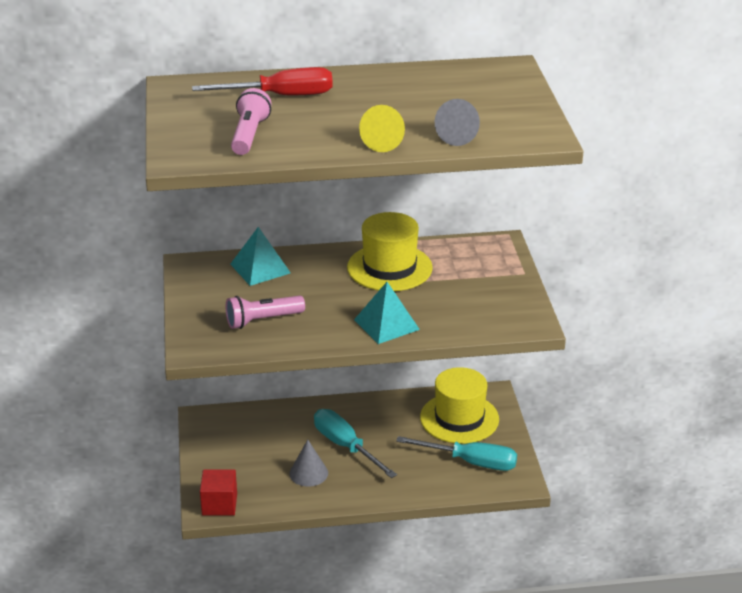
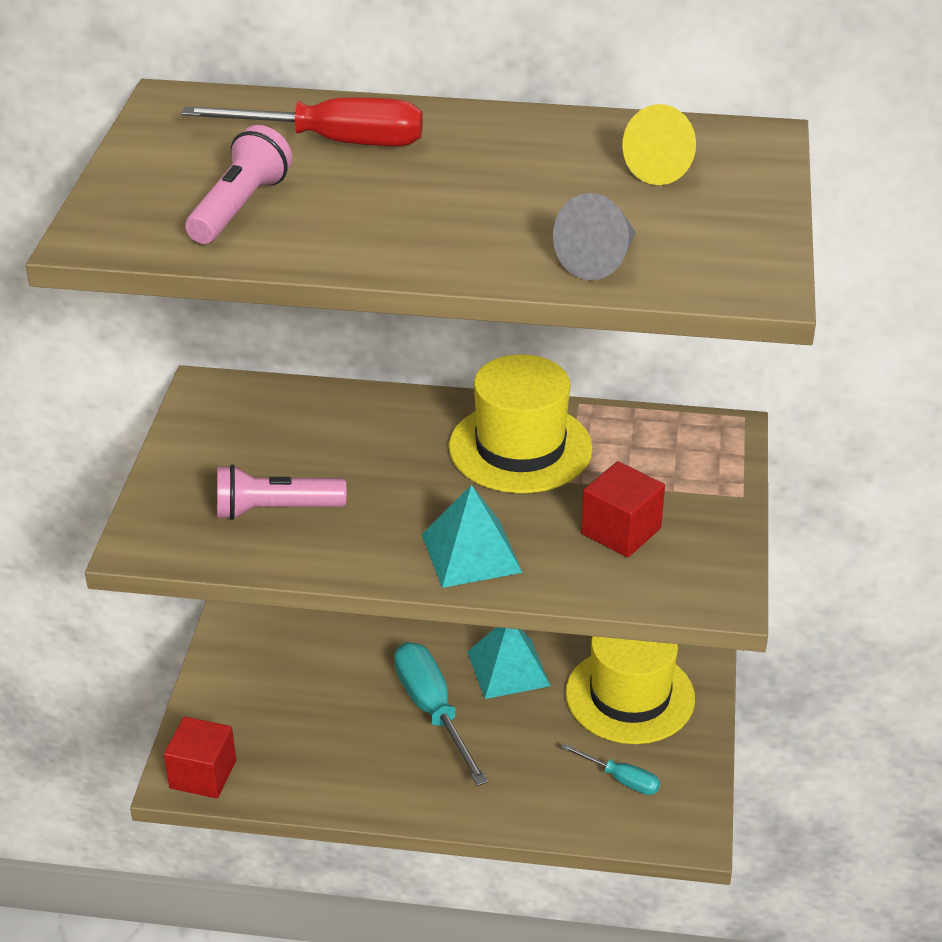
camera: 15 degrees right, 5 degrees up
turquoise pyramid [230,227,291,286] -> turquoise pyramid moved to [467,627,550,699]
grey cone [289,440,328,487] -> none
yellow cone [359,105,405,152] -> yellow cone moved to [622,104,696,185]
turquoise screwdriver [396,436,517,471] -> turquoise screwdriver [561,743,660,795], size x0.53
none -> red cube [581,461,665,557]

